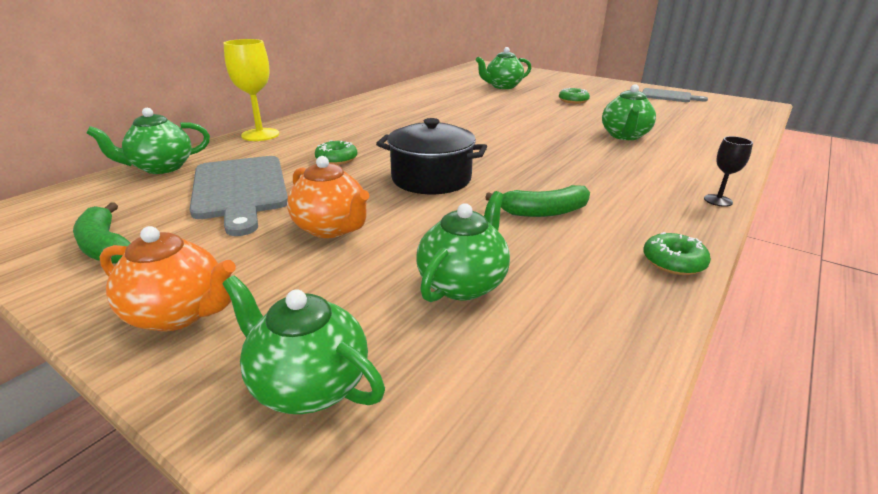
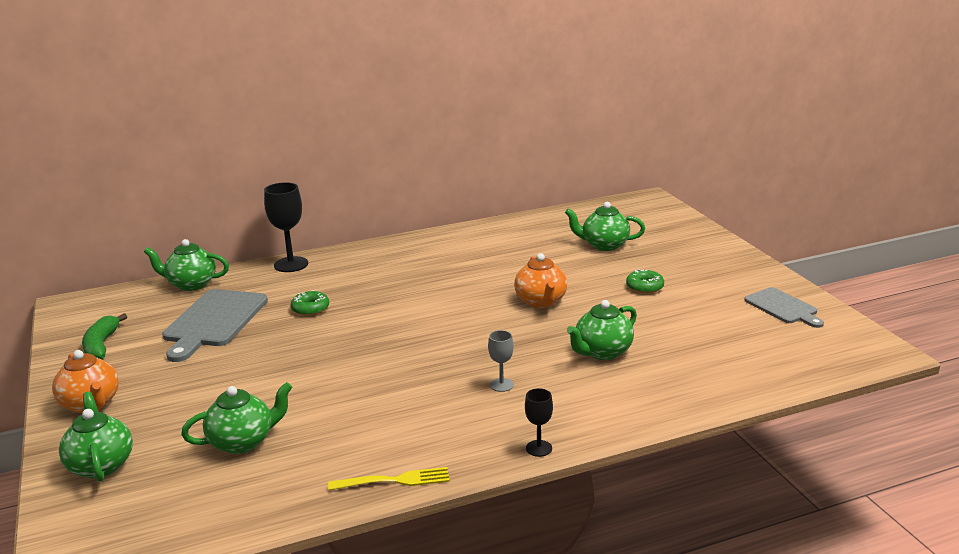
camera: 35 degrees right, 5 degrees down
yellow goblet [223,39,279,141] -> black goblet [264,182,308,272]
orange teapot [287,156,369,238] -> orange teapot moved to [514,253,567,308]
black pot [376,118,487,194] -> none
green banana [485,185,590,217] -> none
green donut [643,232,711,275] -> yellow fork [328,467,450,491]
none -> grey goblet [488,330,514,392]

